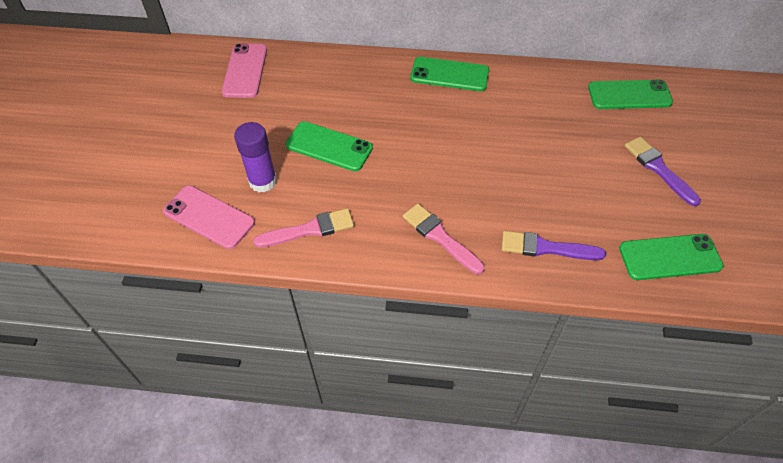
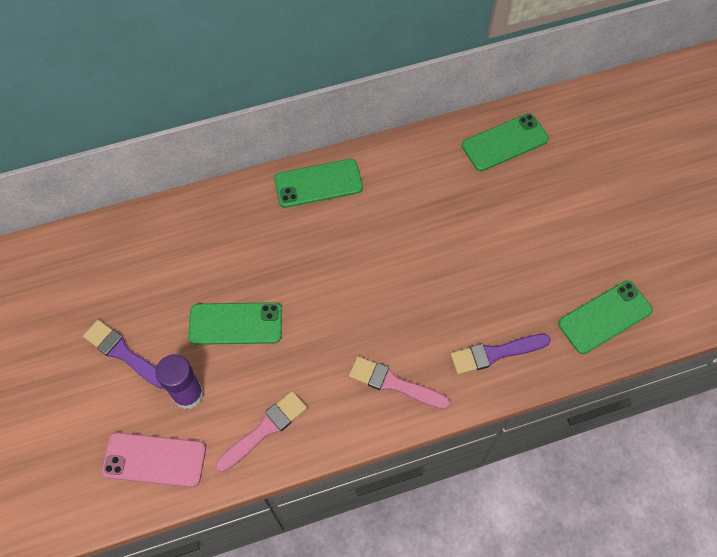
camera: 25 degrees left, 10 degrees up
pink phone [222,43,267,98] -> none
purple brush [625,137,701,206] -> purple brush moved to [83,320,163,389]

